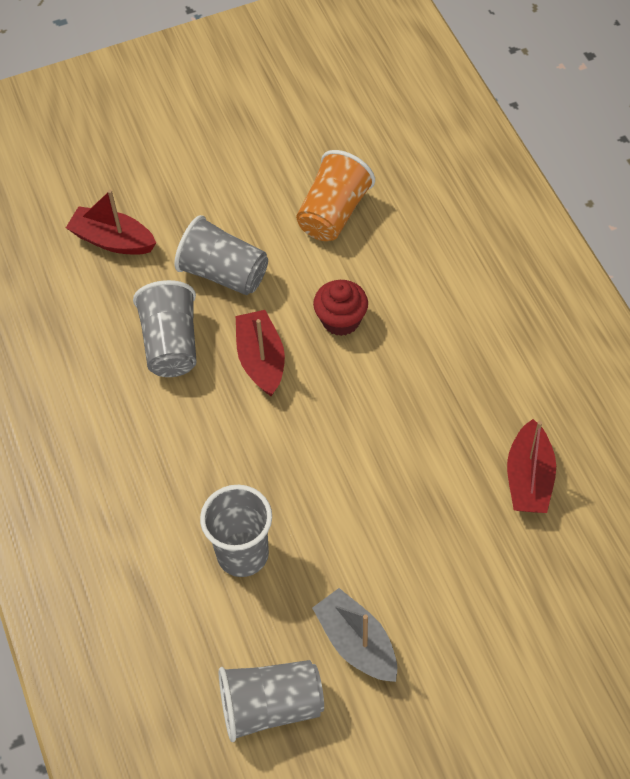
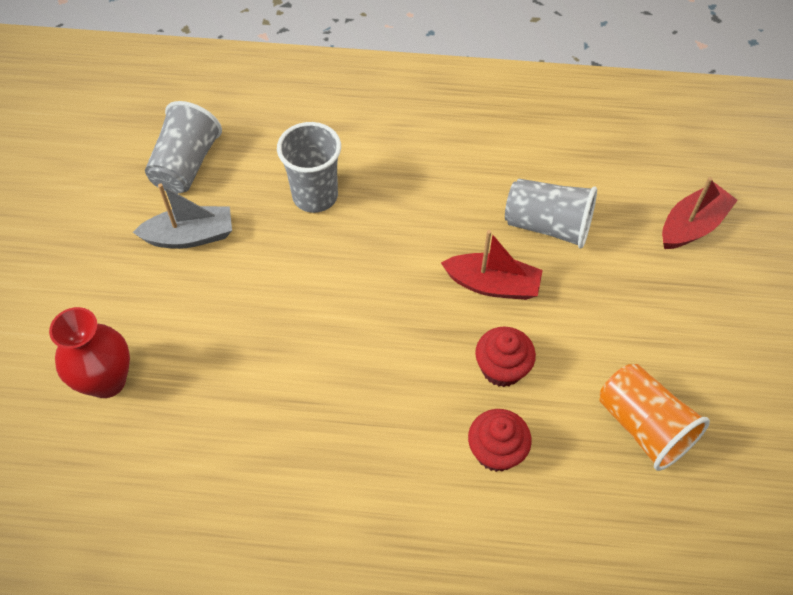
camera: 115 degrees right, 0 degrees up
grey cup [174,215,268,295] -> none
red boat [507,419,556,513] -> none
none -> red vase [49,307,130,398]
none -> red cupcake [468,409,532,472]

